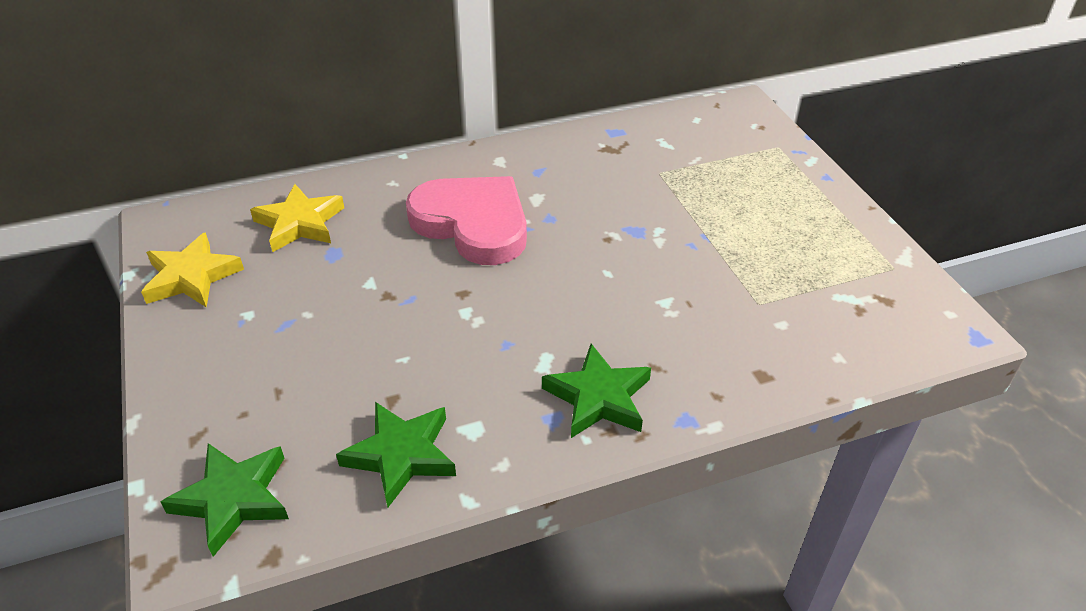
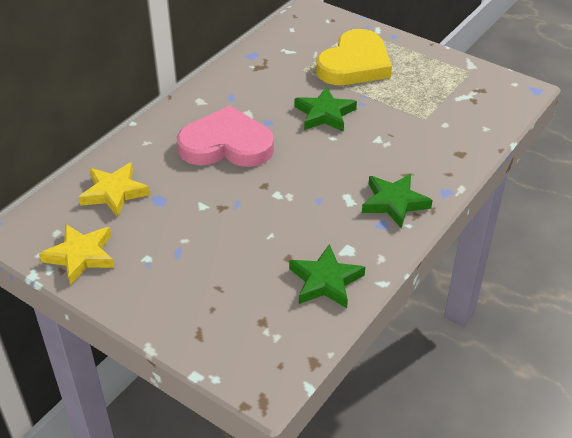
camera: 35 degrees left, 0 degrees up
green star [161,443,289,557] -> green star moved to [295,87,357,132]
none -> yellow heart [316,29,392,85]

